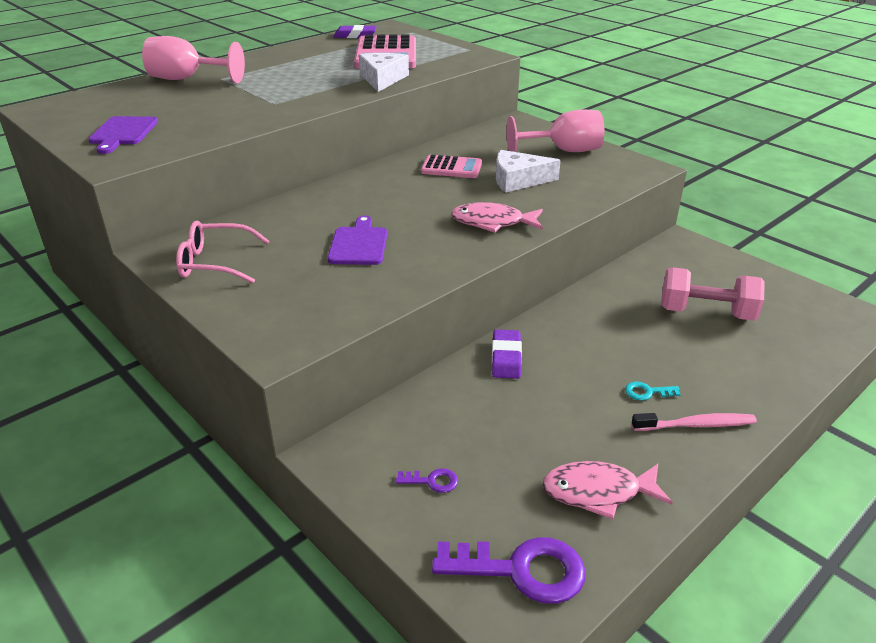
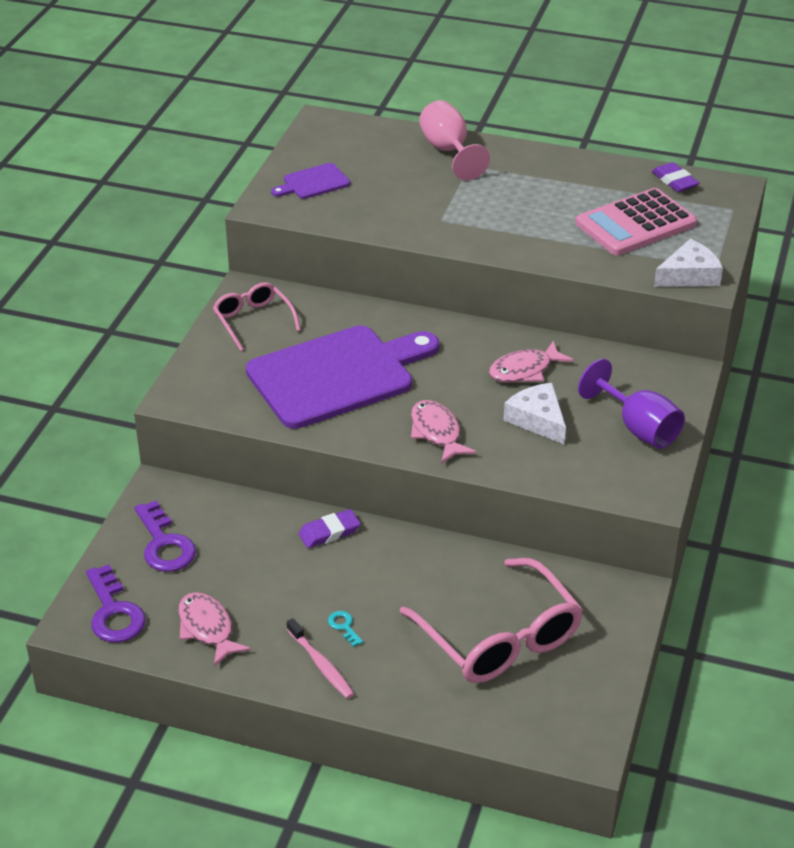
camera: 60 degrees right, 5 degrees up
purple cutting board [328,215,387,265] -> purple cutting board [246,325,439,429], size x2.29
white cheese [359,53,409,92] -> white cheese moved to [654,239,723,287]
purple key [396,468,458,493] -> purple key [134,501,196,572], size x2.16
pink calculator [421,155,482,178] -> pink fish [489,341,574,383]
pink goblet [506,109,605,152] -> purple goblet [578,359,685,449]
pink dumbbell [661,267,765,321] -> pink glasses [400,558,583,683]

